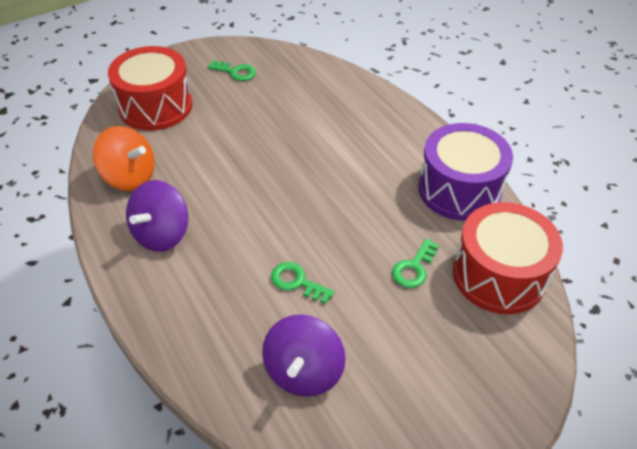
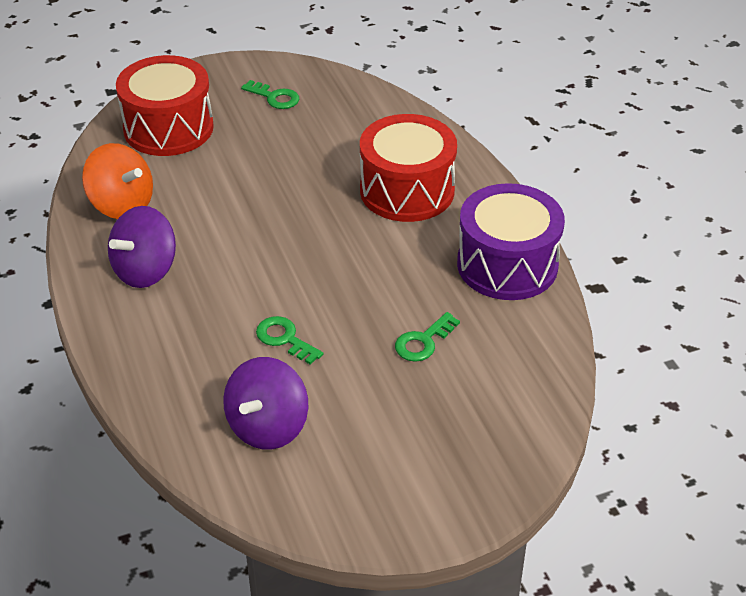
camera: 10 degrees right, 5 degrees down
red drum [453,202,563,314] -> red drum moved to [360,114,457,222]

